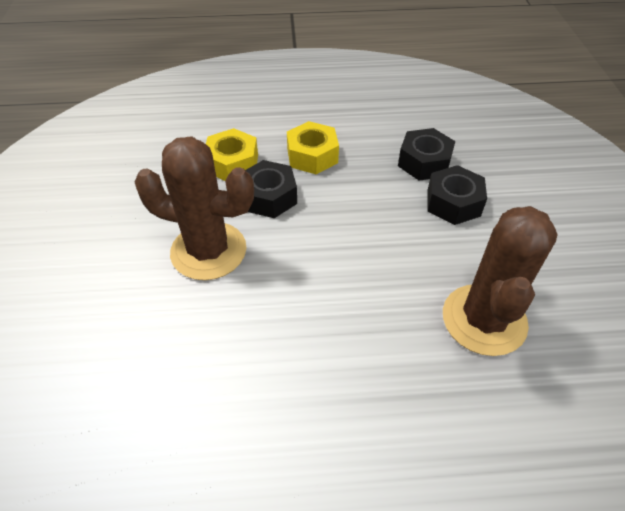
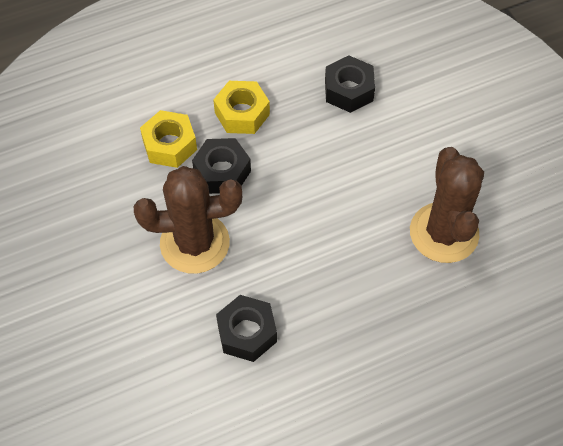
camera: 20 degrees left, 10 degrees up
black nut [427,165,487,225] -> black nut moved to [216,295,277,362]

